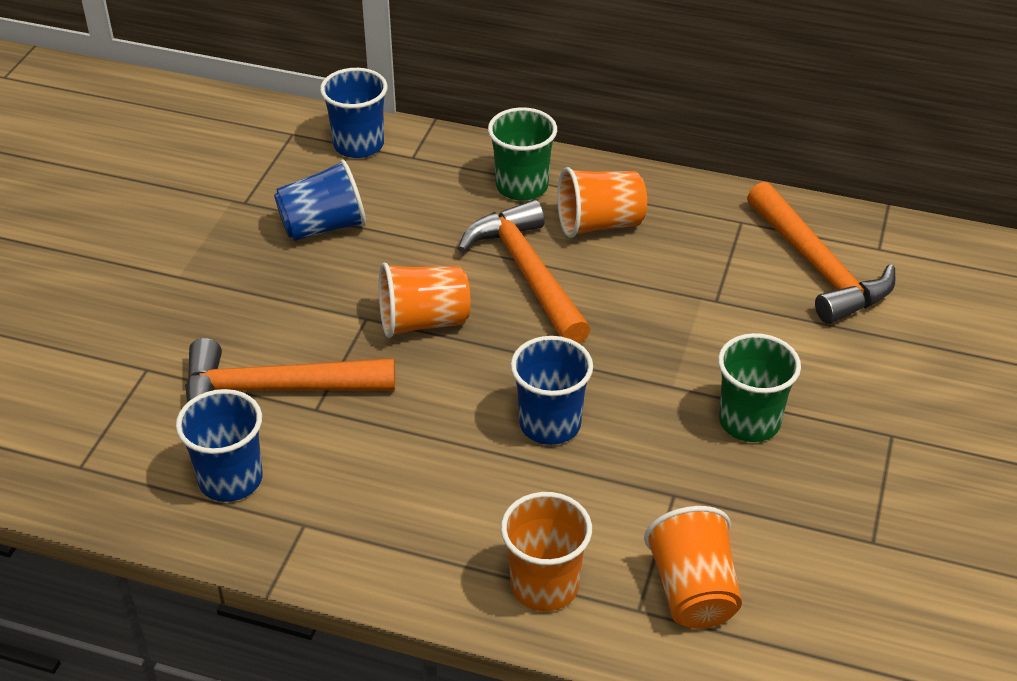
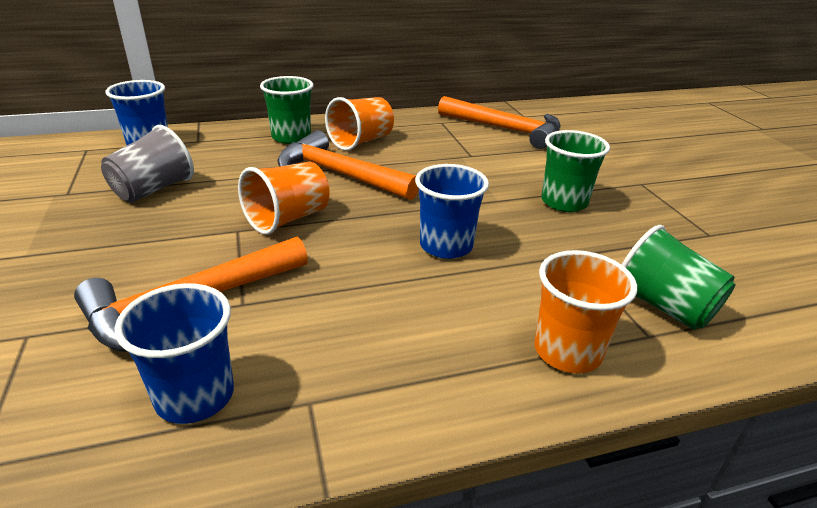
camera: 35 degrees left, 10 degrees down
blue cup [274,159,366,241] -> grey cup [101,125,194,203]
orange cup [644,506,742,629] -> green cup [622,225,736,330]

